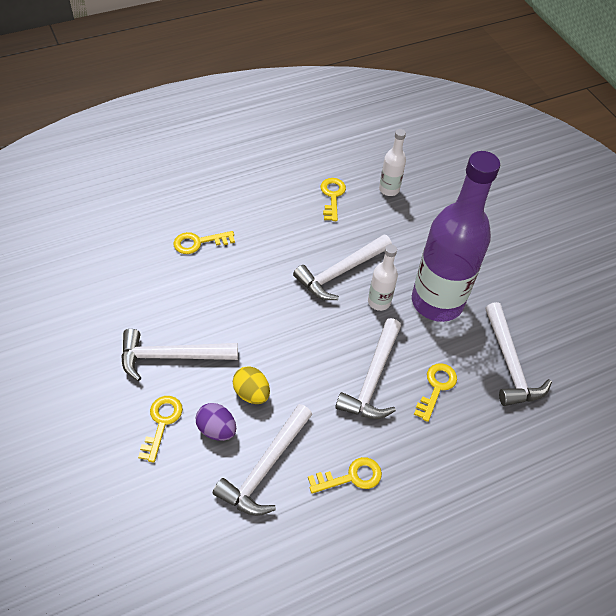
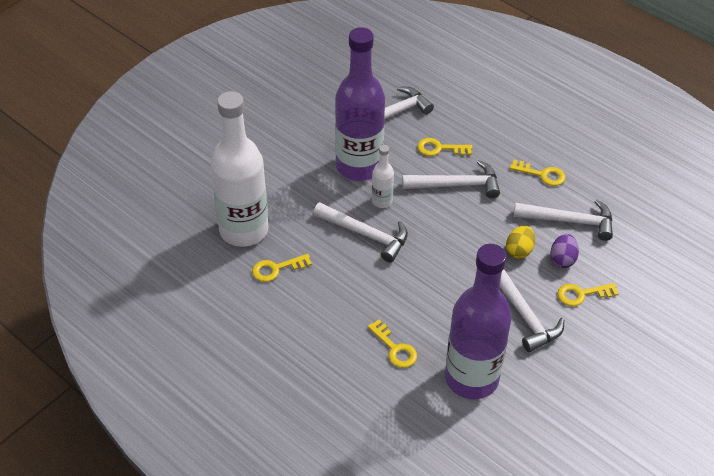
camera: 110 degrees left, 5 degrees down
yellow key [308,457,382,493] -> yellow key turned 150 degrees clockwise [510,159,565,186]
white bottle [379,129,406,196] -> white bottle [210,91,268,247], size x2.29
none -> purple bottle [445,244,512,399]

